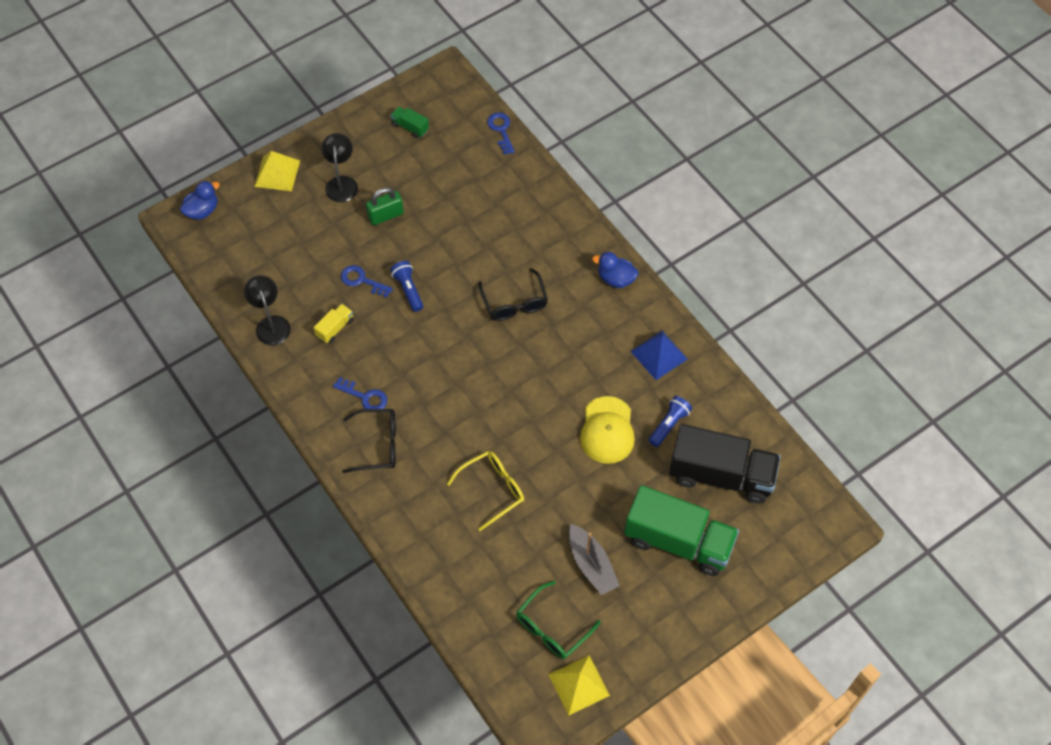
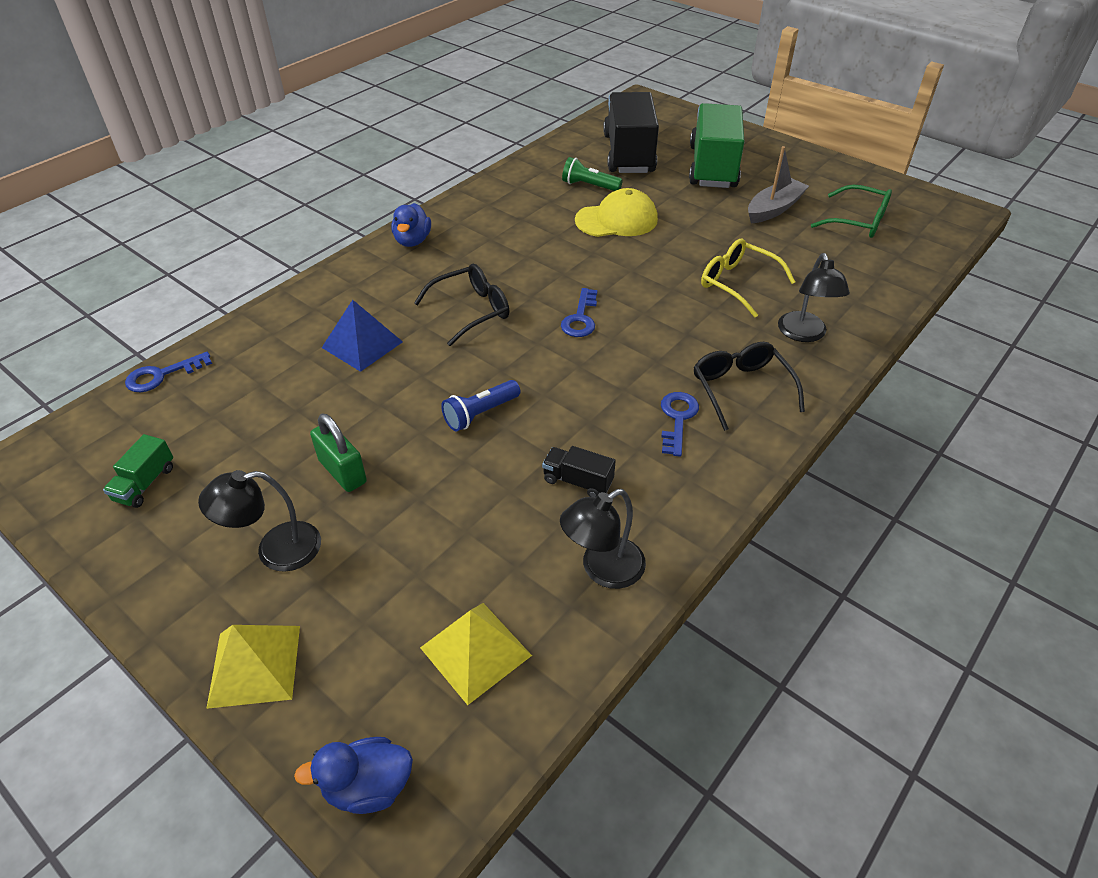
camera: 105 degrees left, 15 degrees down
blue duck [180,181,220,220] -> blue duck turned 45 degrees counterclockwise [294,737,413,814]
yellow truck [314,304,354,343] -> black truck [542,446,616,497]
blue key [341,265,393,298] -> blue key moved to [561,288,597,337]
yellow pyramid [548,655,610,715] -> yellow pyramid moved to [420,603,532,705]
blue pyramid [630,331,687,380] -> blue pyramid moved to [322,300,403,372]
blue flashlight [648,396,692,447] -> green flashlight [562,157,623,191]
none -> black lamp [778,253,850,342]

